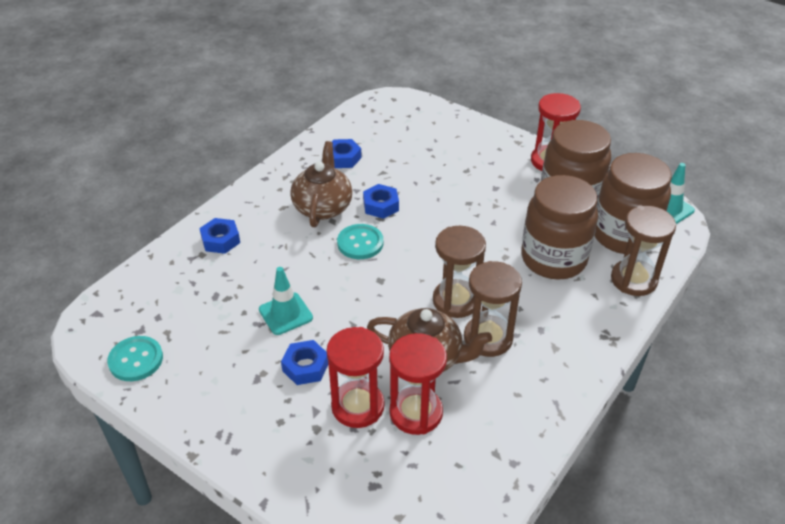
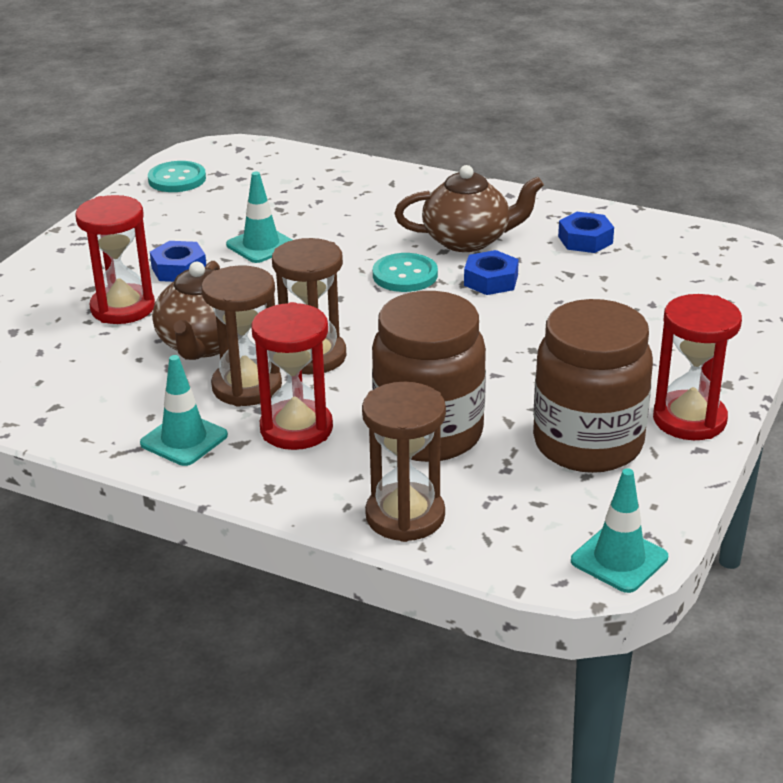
camera: 80 degrees right, 10 degrees down
blue nut [199,218,240,254] -> none
red hourglass [389,333,447,435] -> red hourglass moved to [251,302,333,450]
brown jar [595,153,672,254] -> none
none -> turquoise traffic cone [140,355,228,466]

